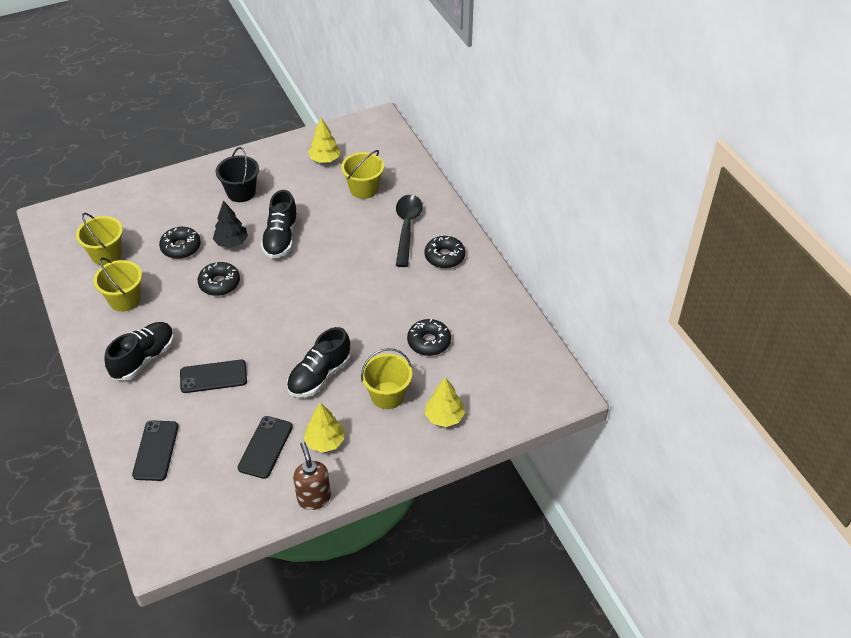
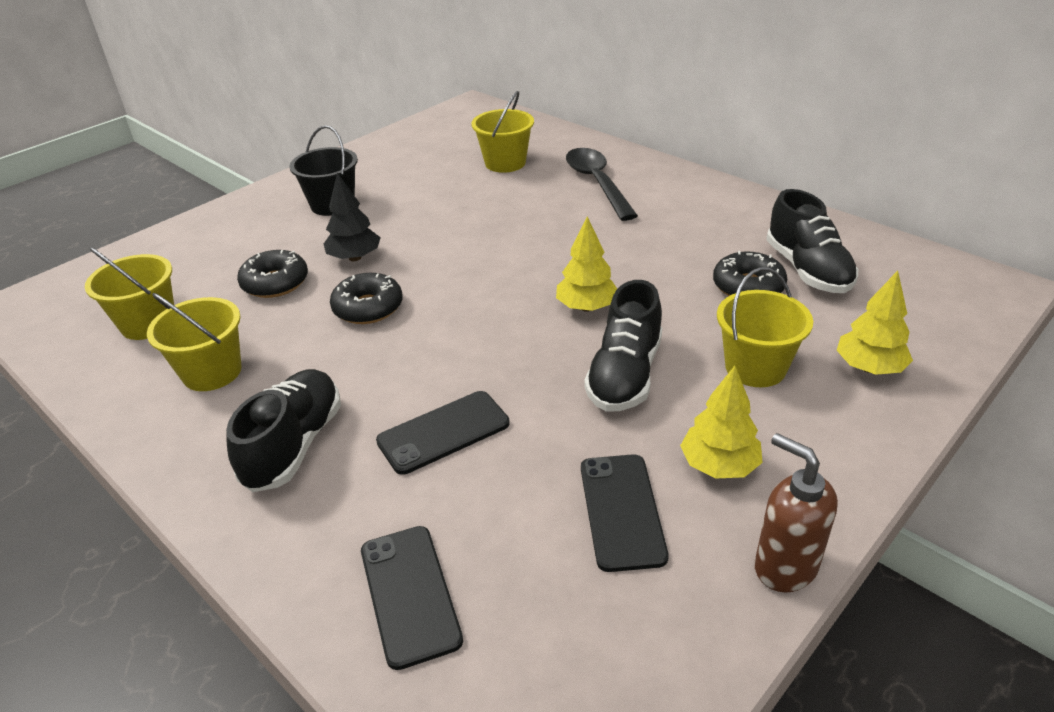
camera: 20 degrees left, 10 degrees down
black shoe [261,190,298,259] -> black shoe moved to [766,189,858,293]
yellow tree [308,118,341,163] -> yellow tree moved to [556,216,617,312]
black donut [425,236,465,268] -> none

